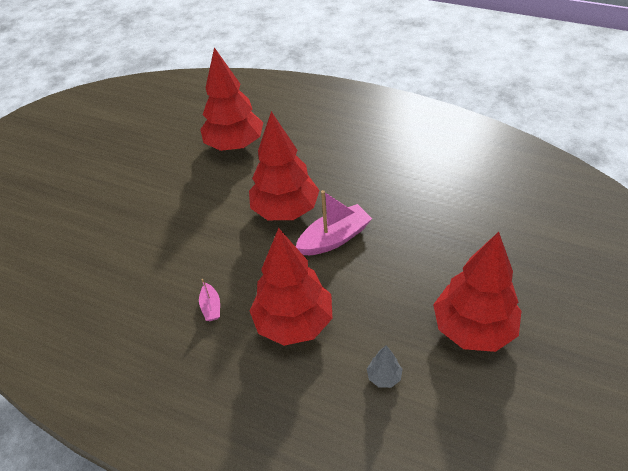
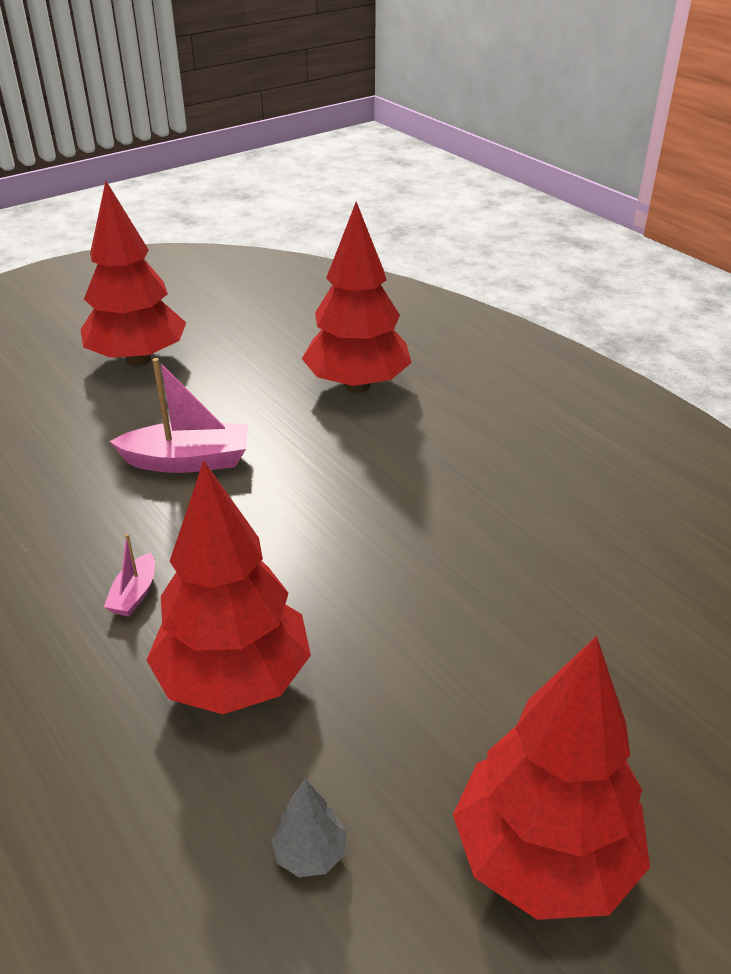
camera: 25 degrees right, 10 degrees down
red tree [249,111,319,220] -> red tree moved to [81,181,186,367]
pink boat [296,190,372,255] -> pink boat moved to [110,358,248,473]

